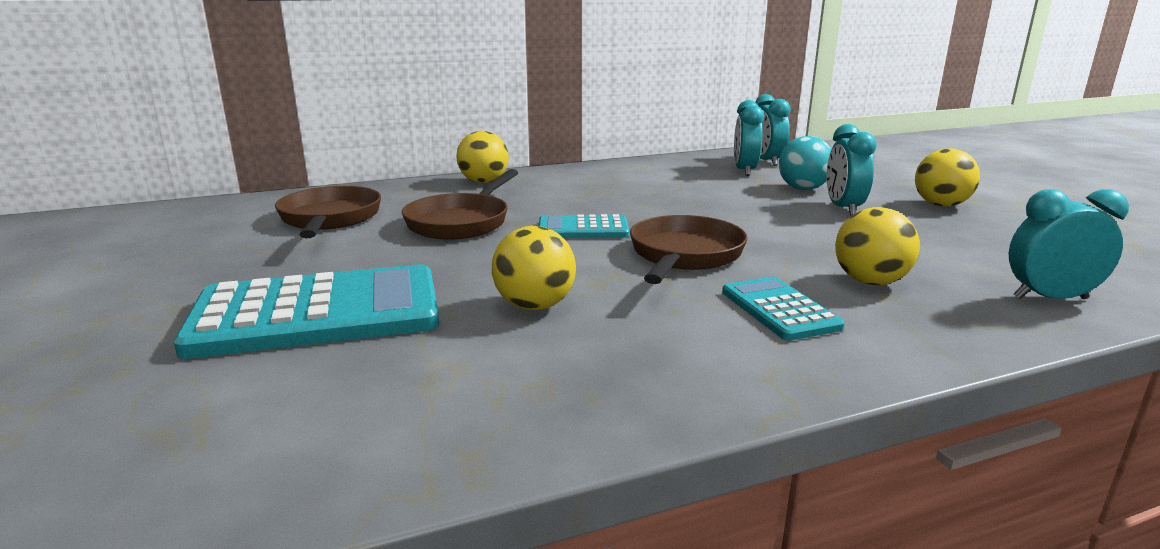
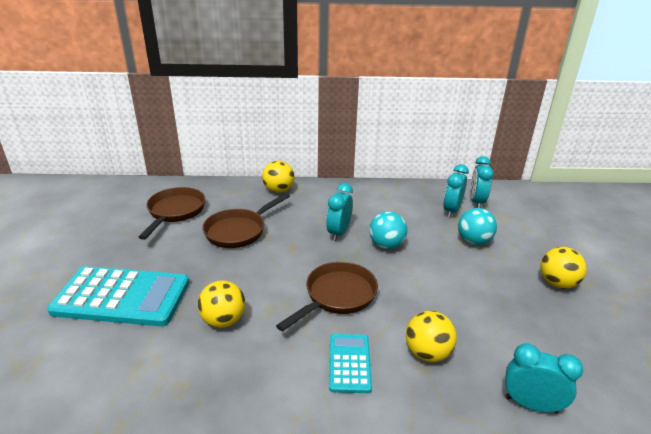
camera: 20 degrees right, 10 degrees up
turquoise calculator [539,214,629,238] -> none
turquoise clock [827,124,877,216] -> turquoise clock moved to [326,183,353,241]
none -> turquoise ball [369,211,407,249]

